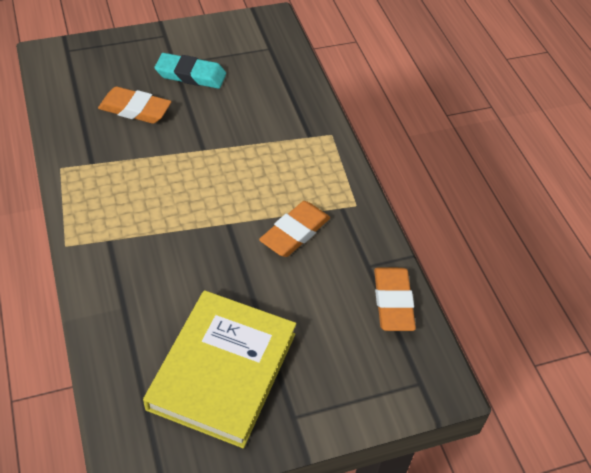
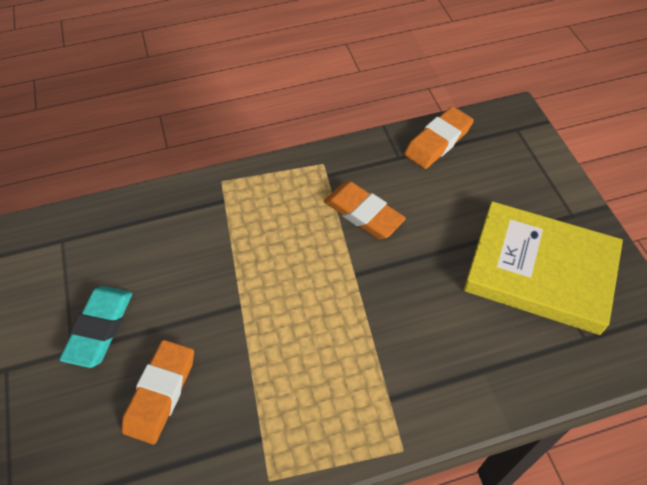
camera: 85 degrees left, 5 degrees up
orange eraser [374,268,416,331] -> orange eraser turned 45 degrees counterclockwise [404,106,474,169]

